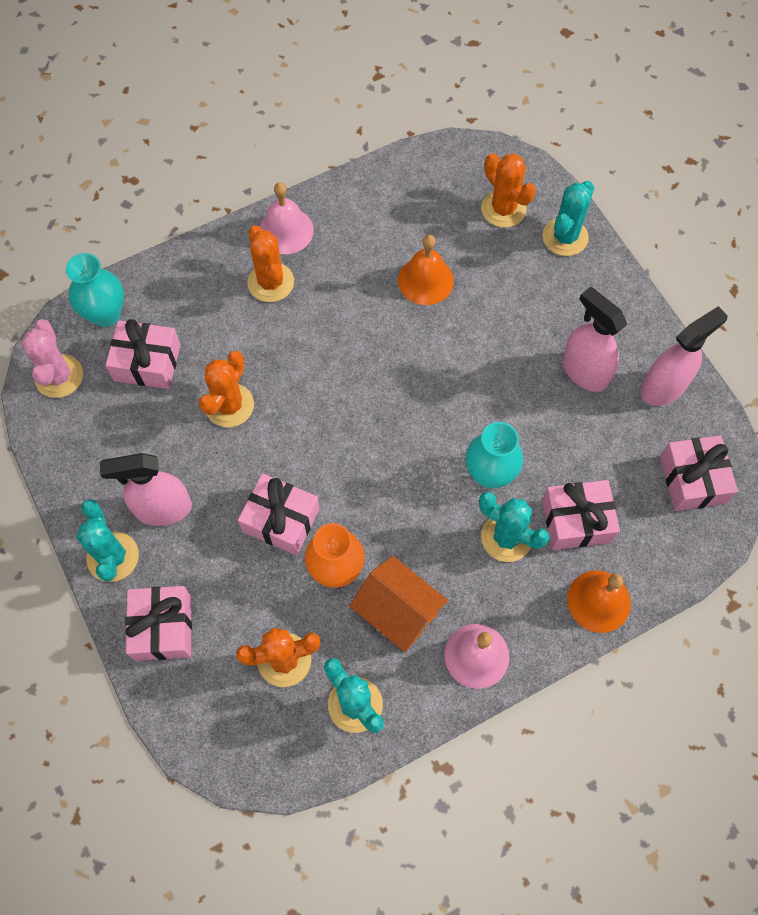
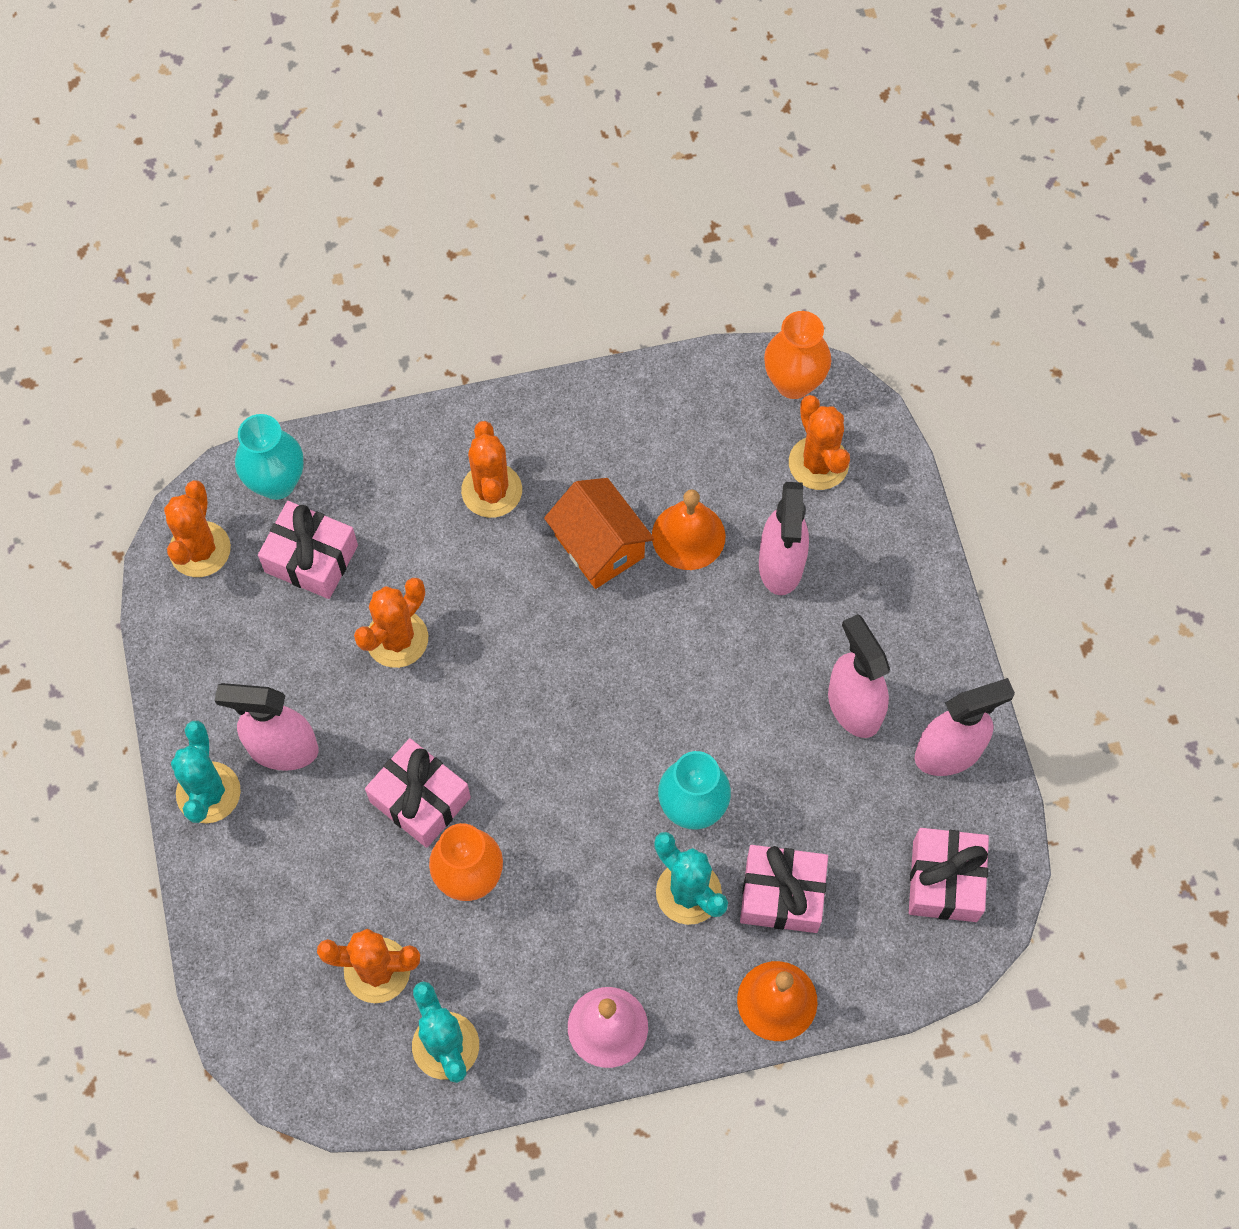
camera: 15 degrees right, 0 degrees up
pink cactus [21,319,83,398] -> orange cactus [164,480,231,577]
pink gift [125,586,192,661] -> none
pink bell [260,182,314,254] -> none
orange house [350,556,448,652] -> orange house moved to [544,478,654,589]
turquoise cactus [543,181,594,256] -> none
none -> pink spray bottle [759,482,809,595]
none -> orange vase [764,311,831,399]

